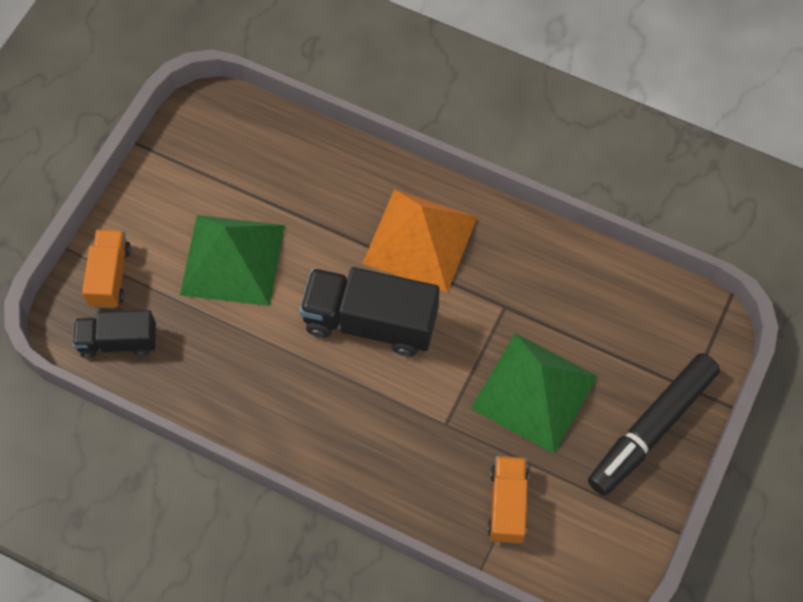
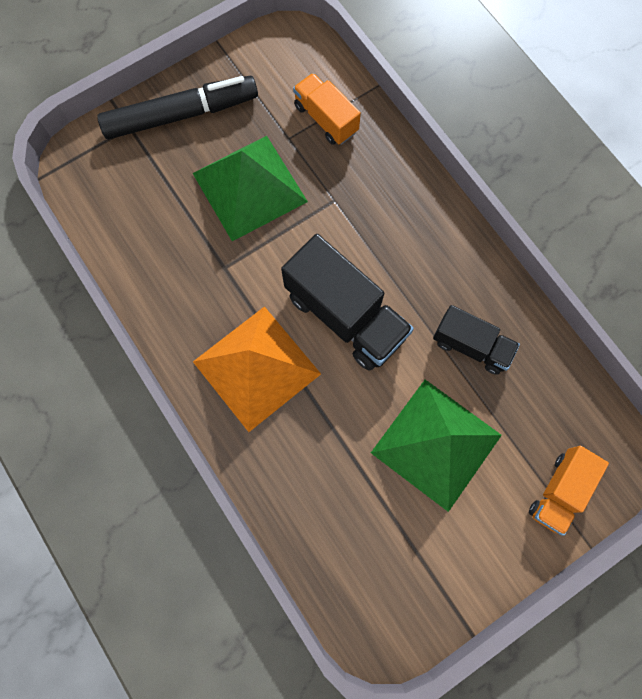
camera: 150 degrees left, 10 degrees up
black truck [73,310,156,358] -> black truck moved to [433,305,520,375]
orange truck [487,456,529,543] -> orange truck turned 105 degrees clockwise [293,73,361,145]

